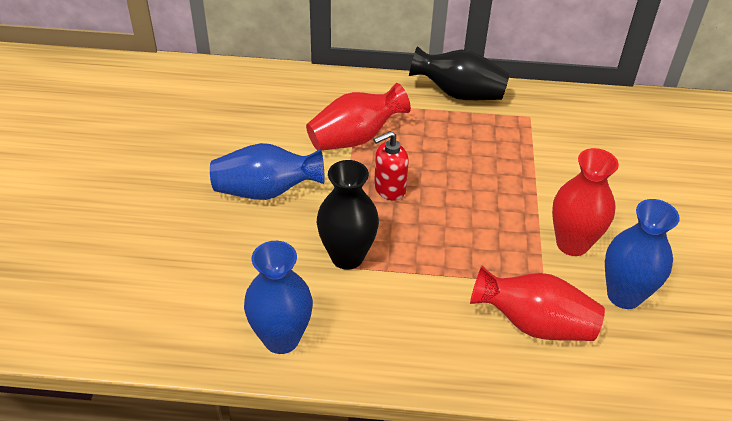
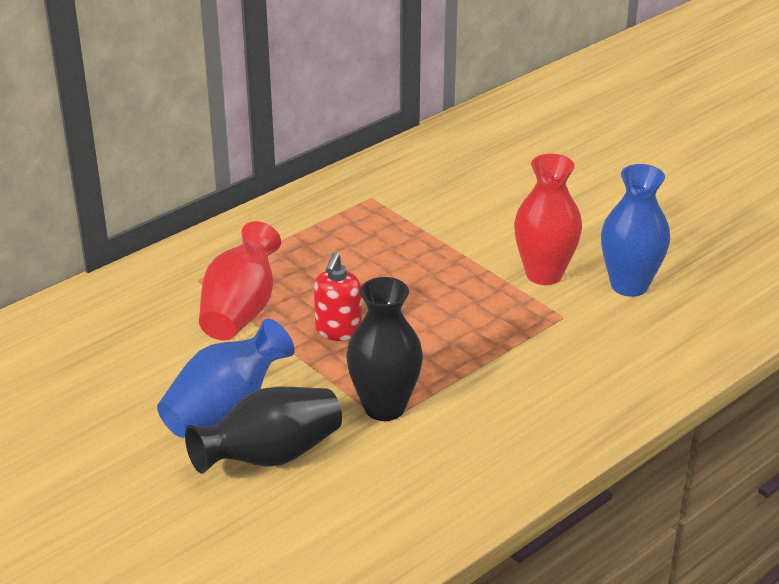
camera: 45 degrees left, 10 degrees down
blue vase [244,241,313,354] -> none
black vase [409,46,510,100] -> black vase moved to [185,387,342,474]
red vase [470,266,605,341] -> none

